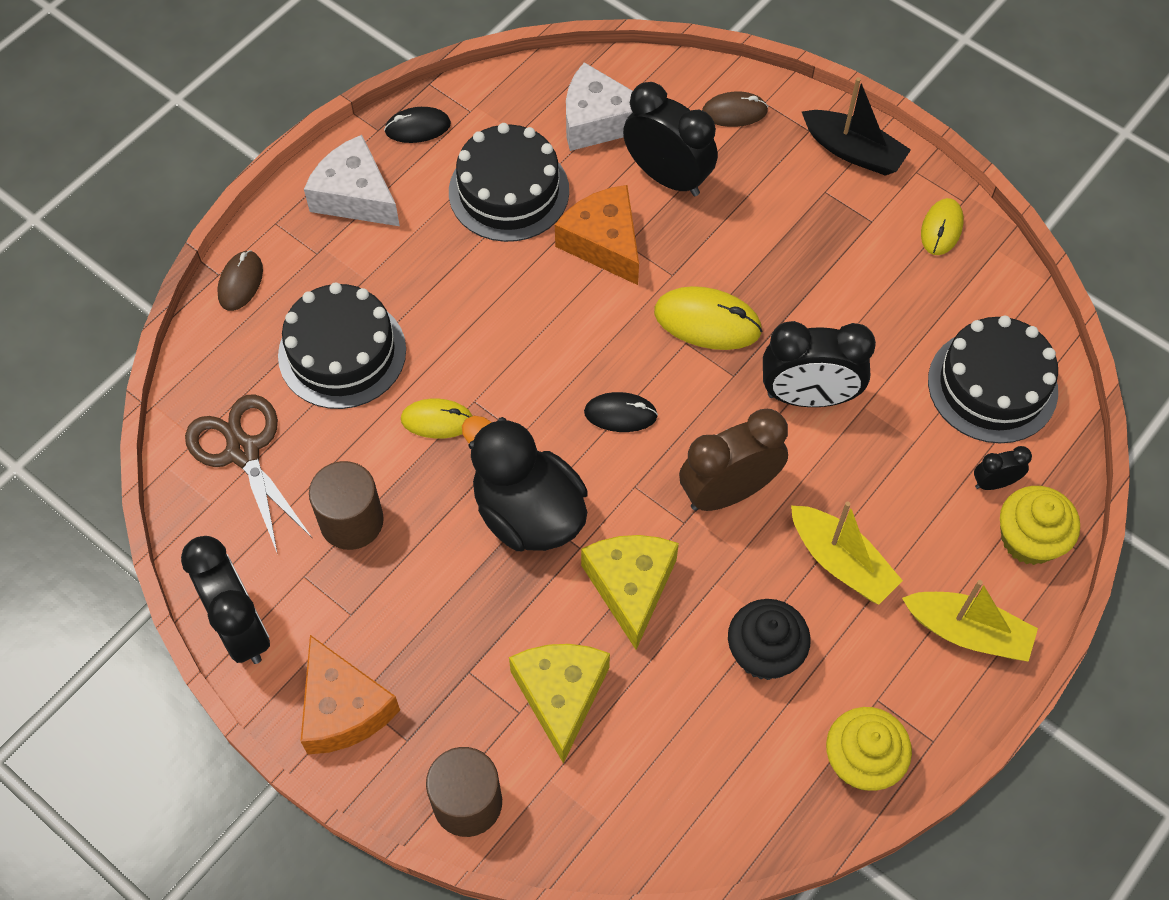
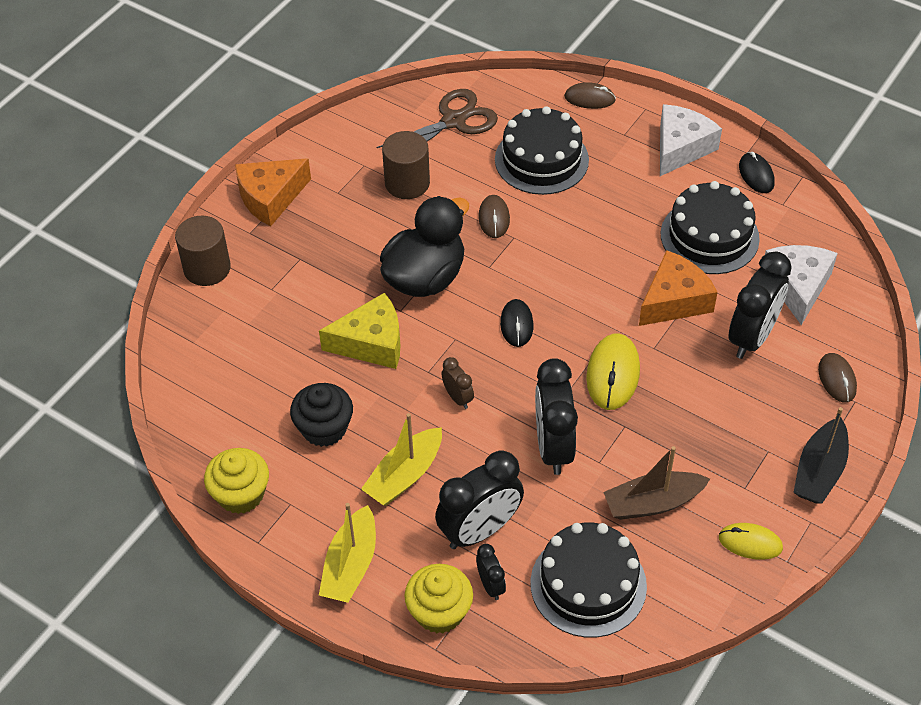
camera: 85 degrees right, 10 degrees down
black clock [181,536,270,664] -> black clock moved to [435,451,524,549]
yellow mouse [401,398,473,439] -> brown mouse [478,195,510,238]
yellow cheese [509,644,610,764] -> none
brown clock [679,409,788,511] -> brown clock [441,357,474,409], size x0.49
none -> brown boat [604,446,710,520]

